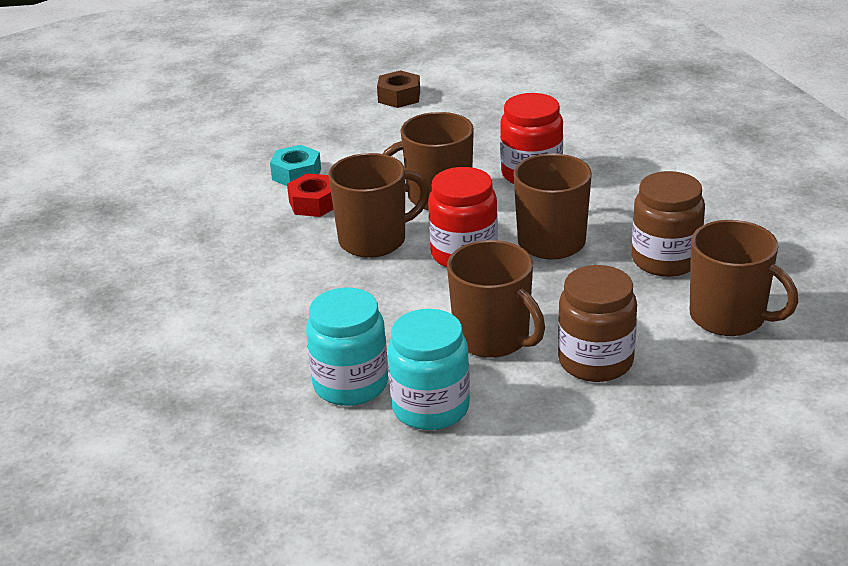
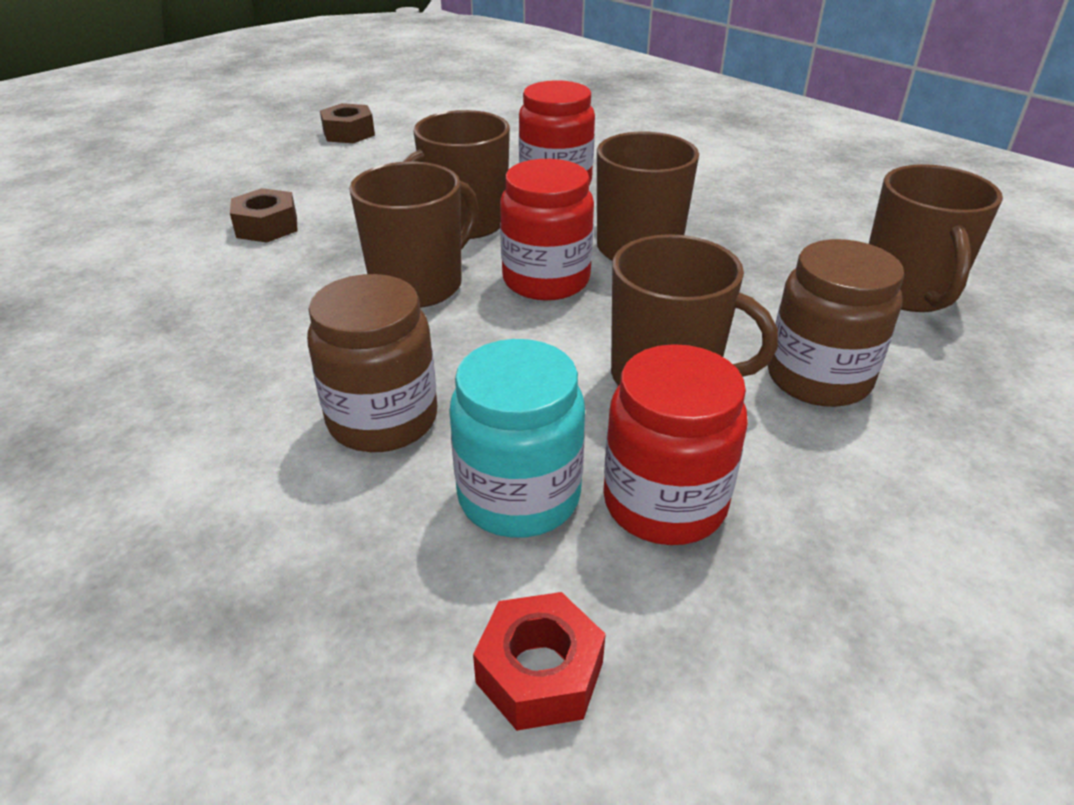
camera: 25 degrees left, 5 degrees up
turquoise nut [270,145,321,186] -> brown nut [230,188,298,243]
red nut [287,173,334,217] -> red nut moved to [473,592,606,731]
turquoise jar [388,309,470,430] -> red jar [603,344,748,545]
brown jar [632,171,705,277] -> brown jar moved to [307,274,437,452]
brown mug [690,220,798,336] -> brown mug turned 75 degrees clockwise [869,164,1003,312]

